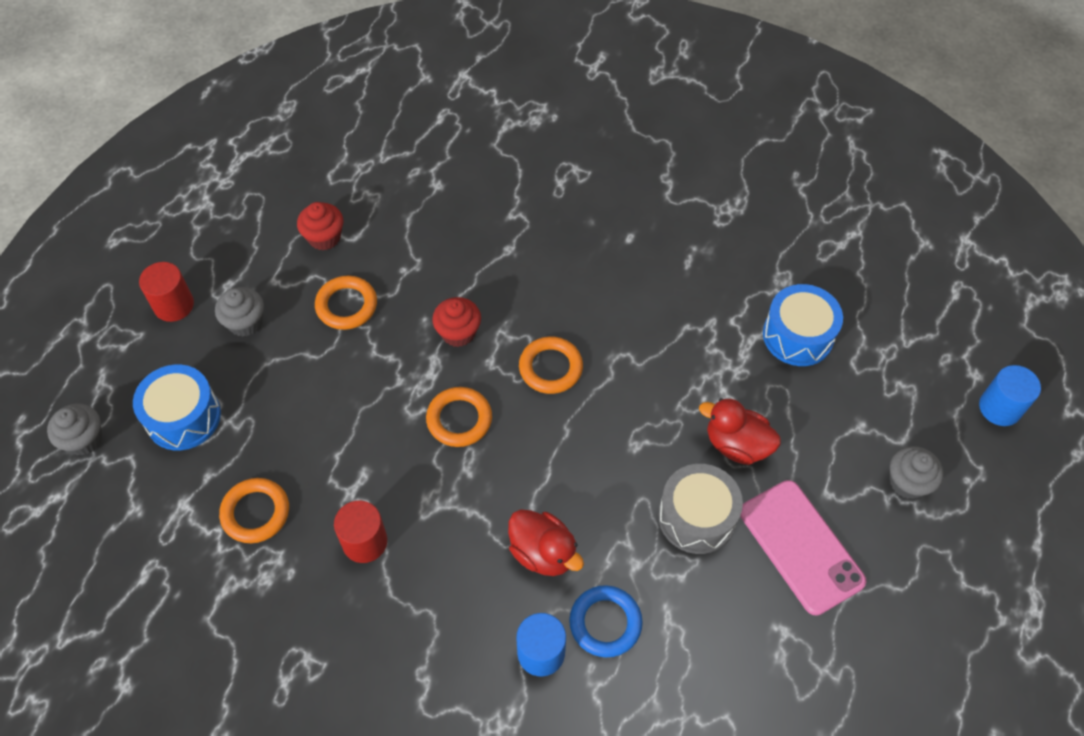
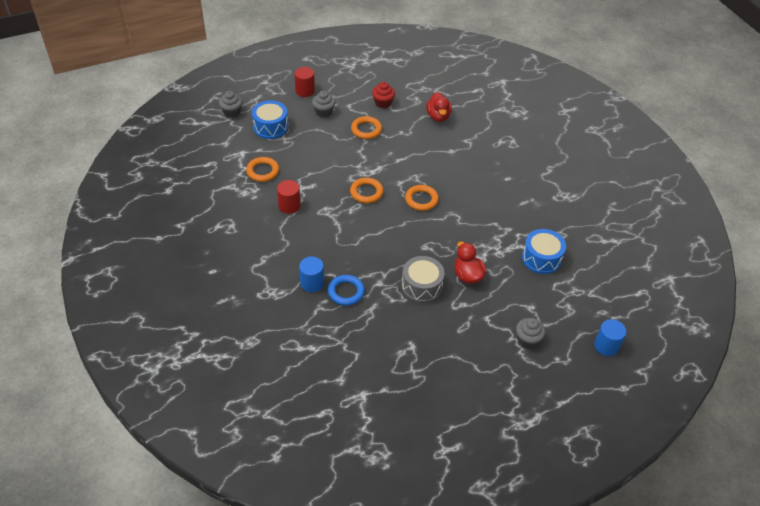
camera: 40 degrees right, 10 degrees down
red cupcake [432,297,481,347] -> none
red duck [508,510,584,576] -> red duck moved to [426,92,452,122]
pink phone [740,480,866,616] -> none

